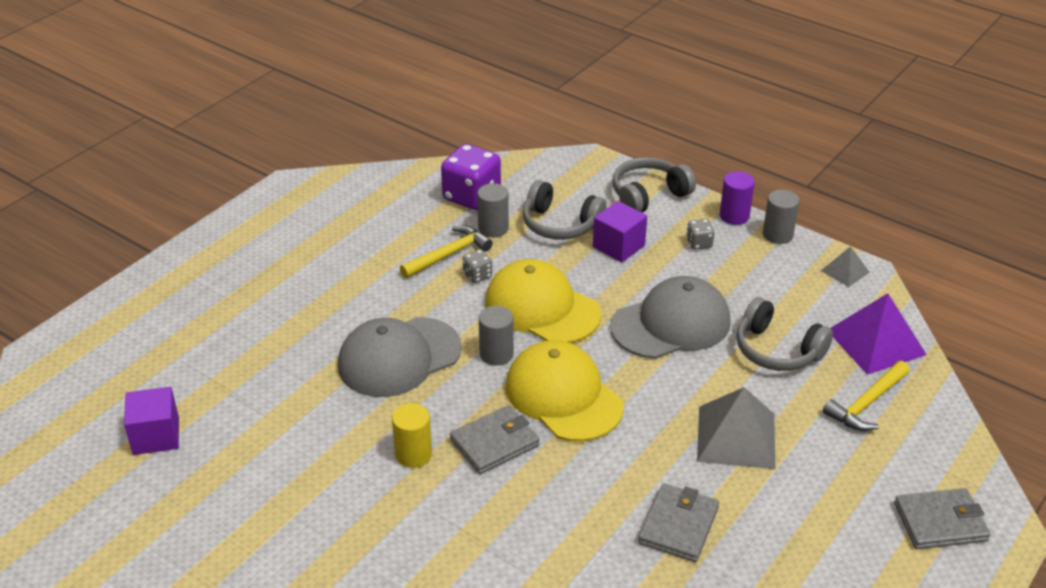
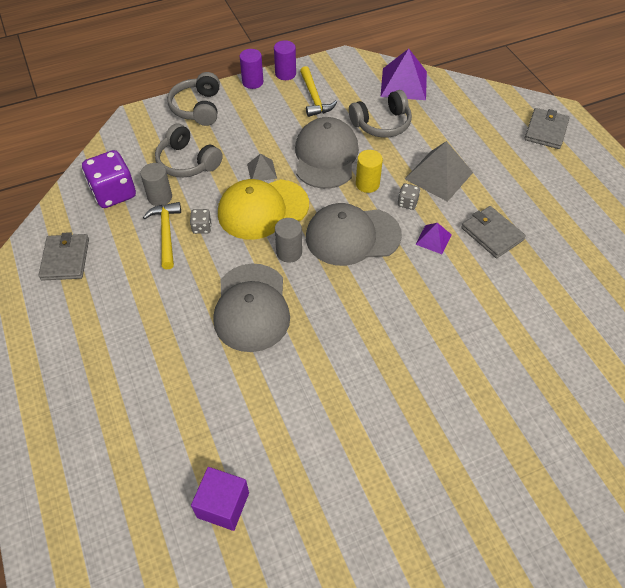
camera: 60 degrees left, 15 degrees up
yellow cylinder [392,403,432,468] -> yellow cylinder moved to [356,150,383,193]
grey wallet [450,405,540,474] -> grey wallet moved to [38,232,89,281]
yellow cap [506,340,624,442] -> grey cap [306,203,402,266]
grey headphones [523,180,607,240] -> grey headphones turned 75 degrees clockwise [155,123,223,177]
purple cube [593,201,647,263] -> none
grey dice [686,219,714,250] -> grey dice moved to [398,183,420,210]
grey cylinder [763,190,799,244] -> purple cylinder [274,40,296,80]
grey pyramid [821,246,870,287] -> grey pyramid moved to [247,154,277,181]
yellow hammer [823,361,910,431] -> yellow hammer moved to [300,66,337,117]
none -> purple pyramid [415,223,452,254]

